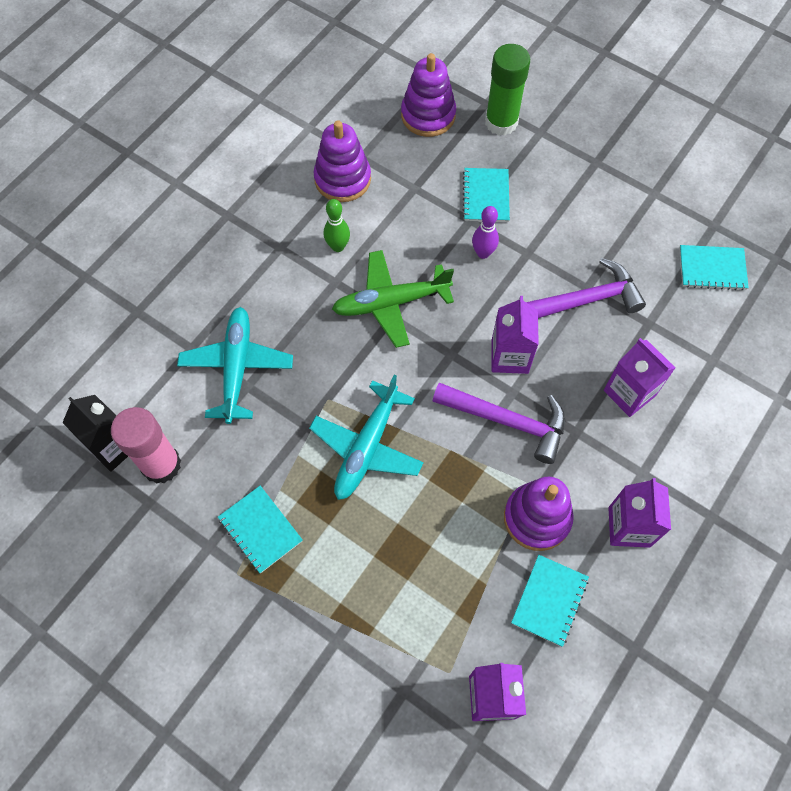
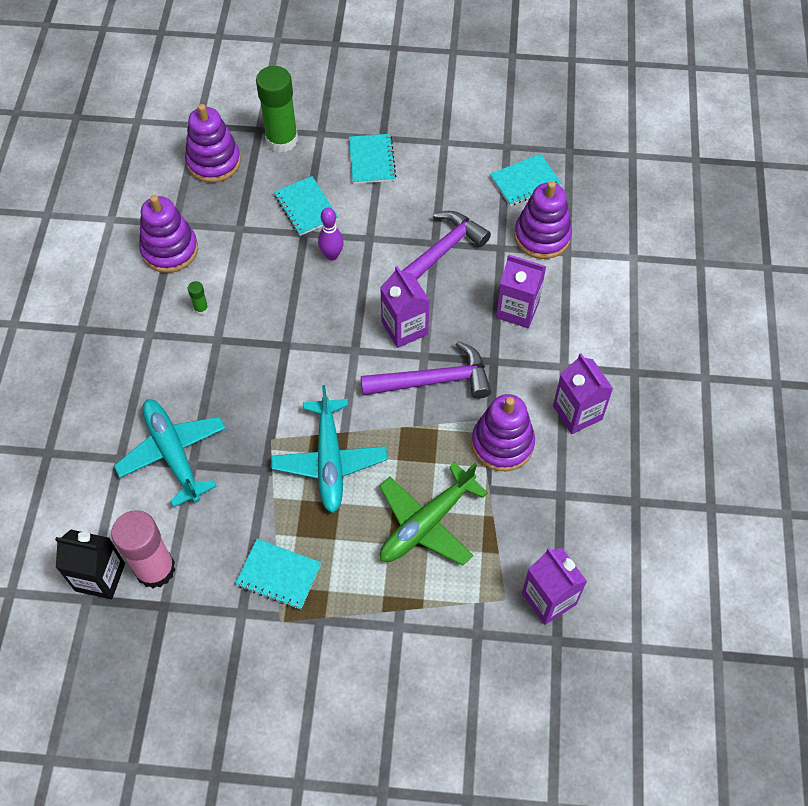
camera: 30 degrees left, 5 degrees down
green bowling pin [324,199,350,252] -> green glue stick [188,281,209,315]
green plane [332,250,454,348] -> green plane moved to [379,462,488,566]
turquoise notebook [511,555,589,647] -> turquoise notebook moved to [349,134,396,184]
none -> purple stacking toy [514,181,572,259]

